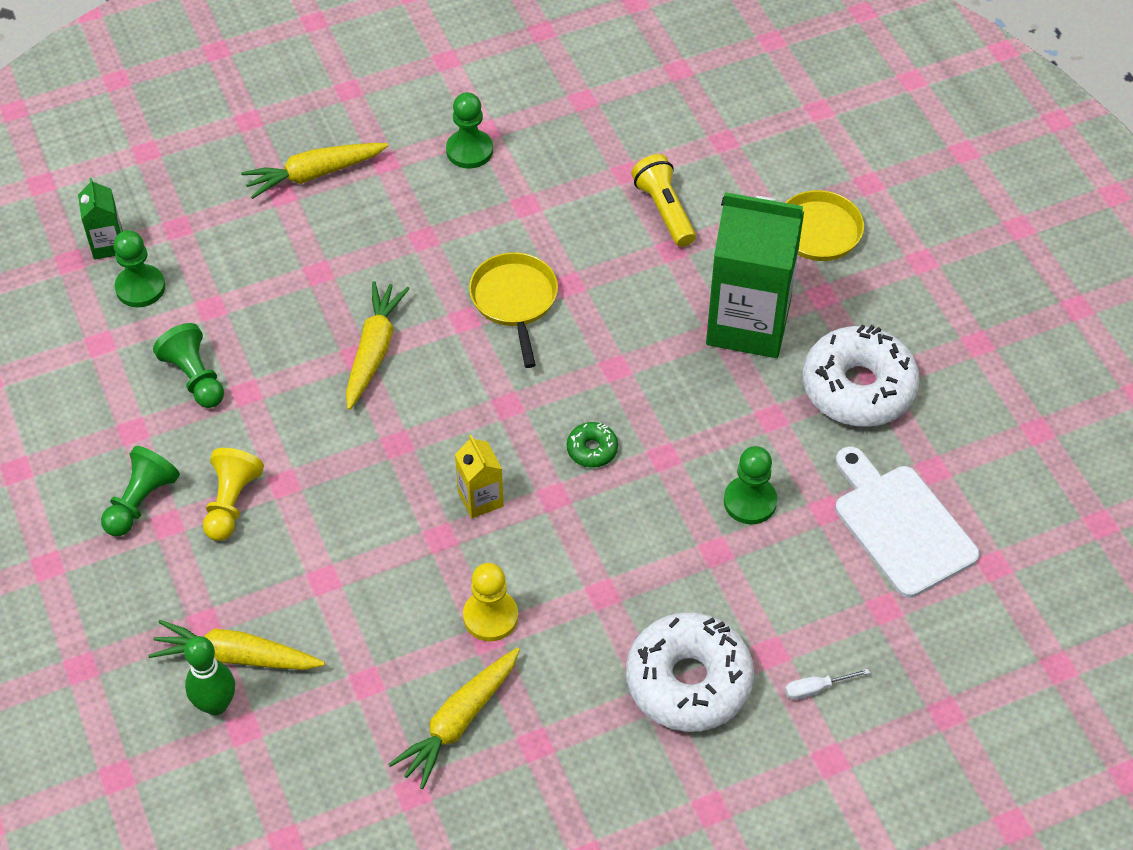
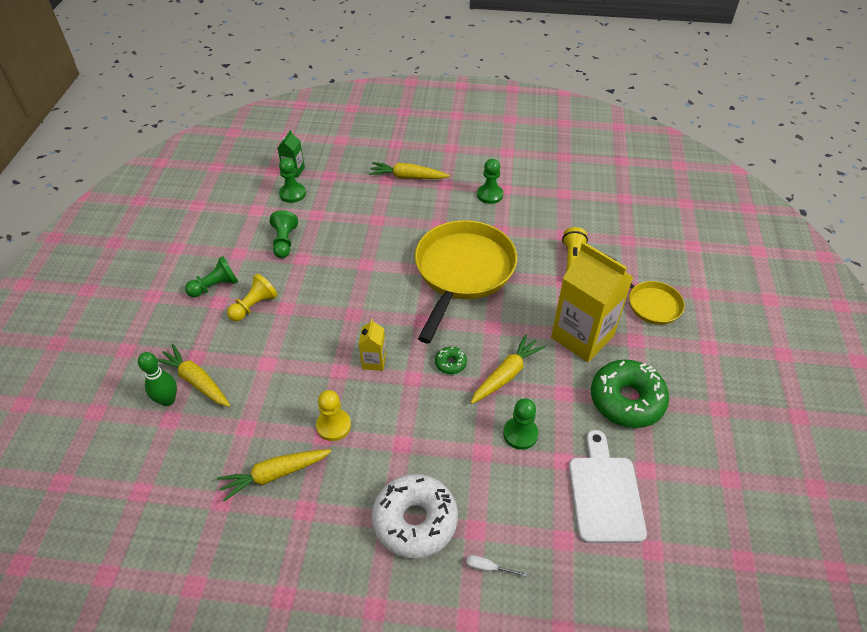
camera: 30 degrees right, 5 degrees down
yellow carrot [346,281,410,410] -> yellow carrot moved to [471,334,545,404]
yellow pan [469,252,558,368] -> yellow pan [415,220,517,343], size x1.96
green carton [706,192,804,358] -> yellow carton [551,242,633,362]
white donut [803,325,920,427] -> green donut [591,360,669,428]

